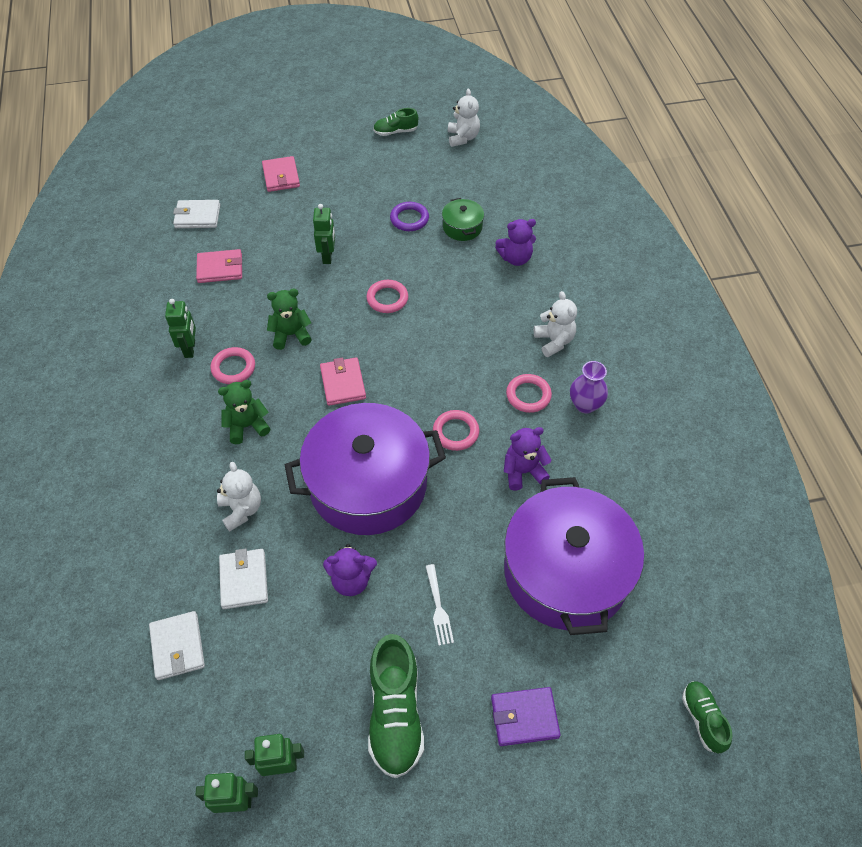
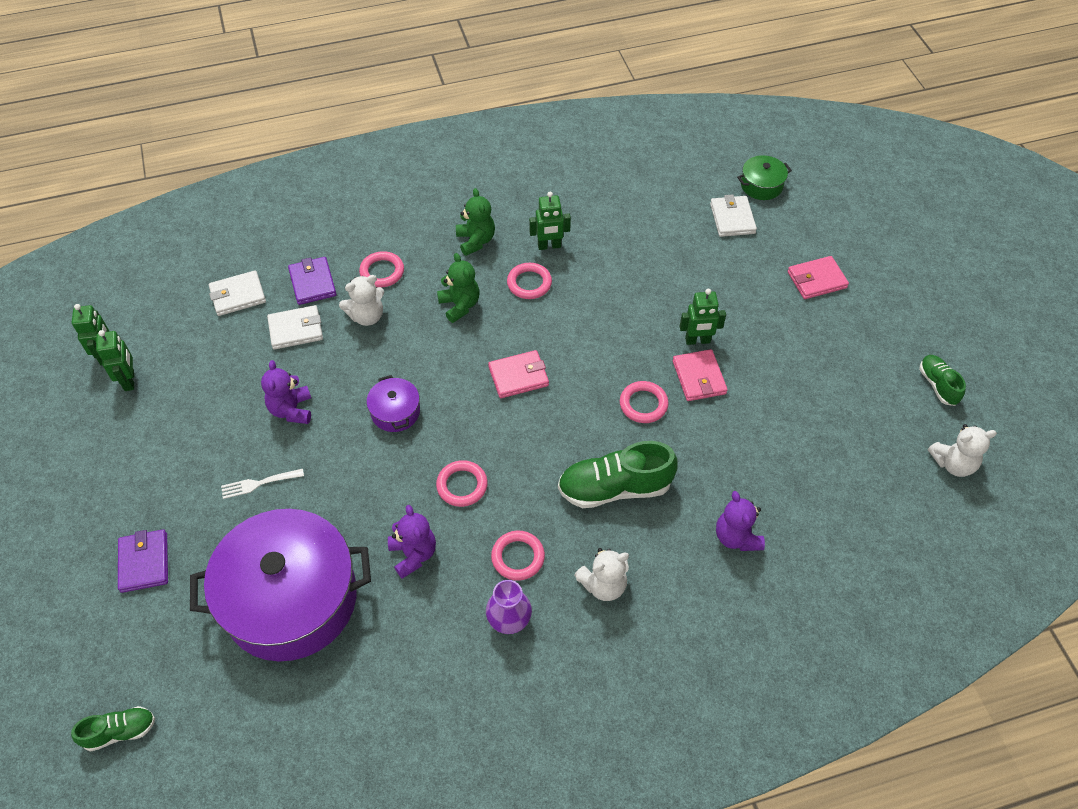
camera: 85 degrees right, 0 degrees up
pink wallet [196,249,242,283] -> pink wallet moved to [673,349,728,401]
green teddy bear [267,289,312,350] -> green teddy bear moved to [456,188,495,256]
purple pot [285,403,446,535] -> purple pot [367,375,420,432], size x0.42
green shoe [368,634,424,778] -> green shoe moved to [558,441,678,508]
purple ring [390,202,429,231] -> none
green pot [442,198,484,241] -> green pot moved to [737,155,792,200]
none -> purple wallet [288,257,336,305]
none -> pink ring [359,251,404,288]

